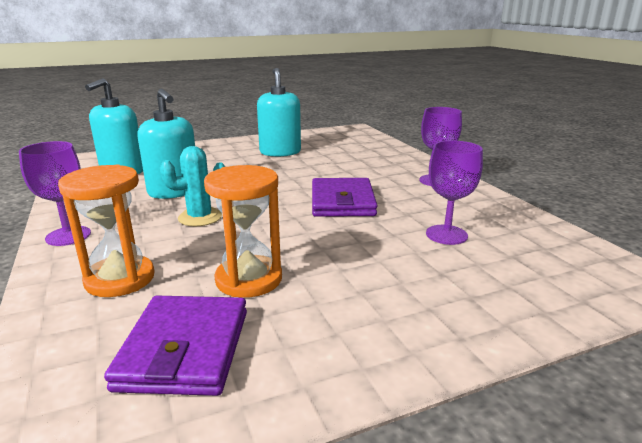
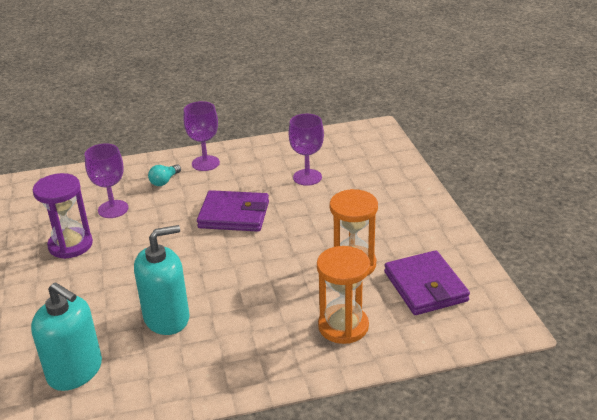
camera: 80 degrees left, 10 degrees up
purple goblet [19,141,91,246] -> purple goblet moved to [85,143,128,218]
purple wallet [104,296,247,396] -> purple wallet turned 60 degrees clockwise [384,250,470,315]
turquoise cactus [160,146,225,226] -> none
turquoise soap dispenser [257,68,301,157] -> purple hourglass [33,173,93,259]
none -> turquoise light bulb [148,164,181,186]

